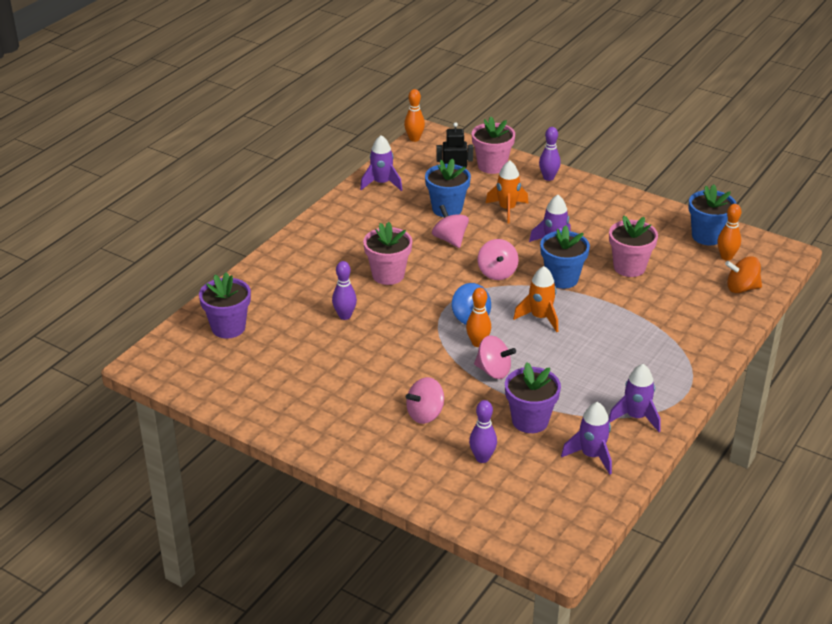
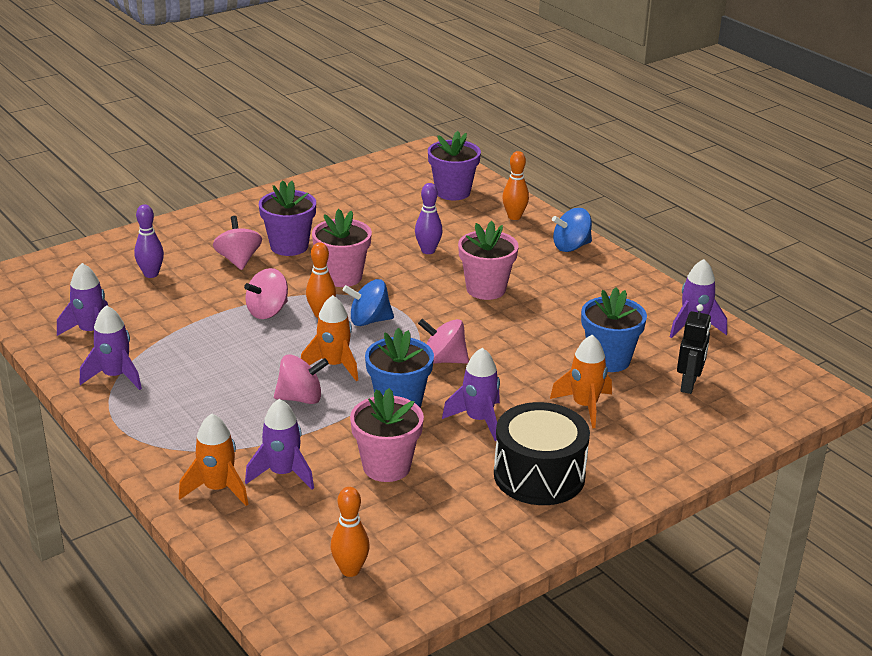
camera: 110 degrees right, 5 degrees down
orange bowling pin [404,89,425,142] -> orange bowling pin moved to [502,151,529,220]
pink spinning top [432,205,469,248] -> pink spinning top moved to [274,354,329,404]
pink flower pot [472,116,515,174] -> pink flower pot moved to [312,209,372,287]
purple flower pot [505,362,561,433] -> purple flower pot moved to [259,180,316,256]
purple bowling pin [539,127,561,181] -> none
blue flower pot [688,184,736,245] -> none
orange spinning top [725,256,762,293] -> none
none -> orange rocket [179,414,248,506]
none -> purple rocket [245,399,314,490]
none -> black drum [494,402,590,505]
none -> blue spinning top [552,208,592,252]

